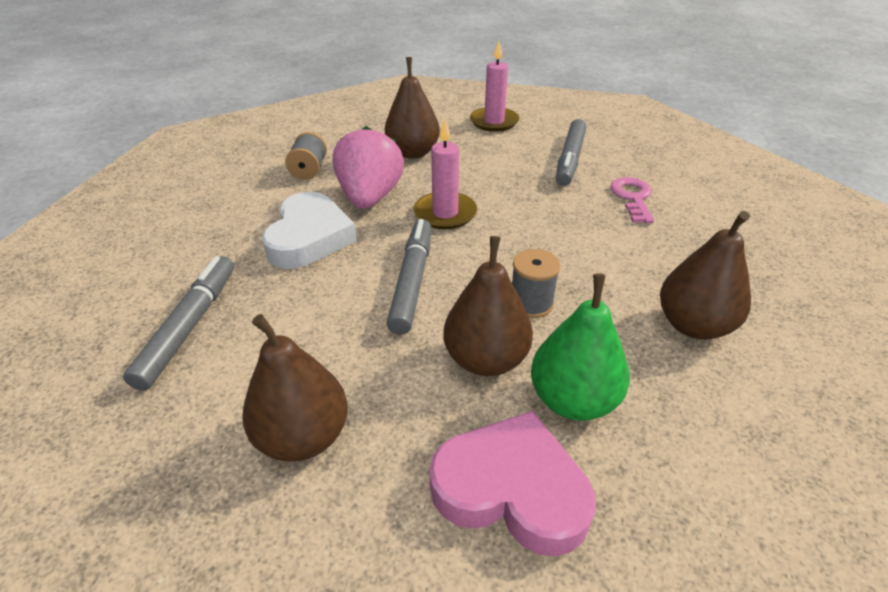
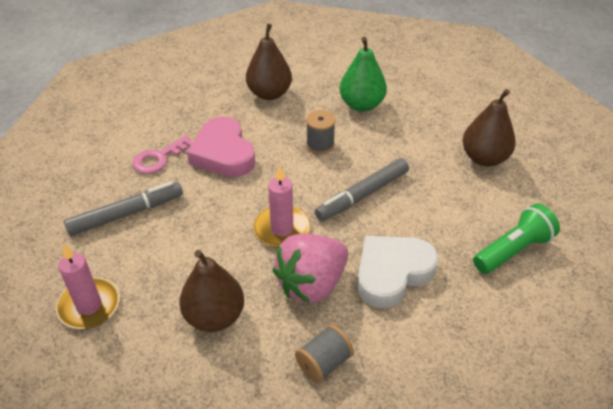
camera: 135 degrees left, 5 degrees up
grey marker [123,256,234,391] -> green flashlight [473,204,560,274]
pink heart [429,411,596,556] -> pink heart moved to [187,116,255,177]
brown pear [444,236,533,376] -> none

